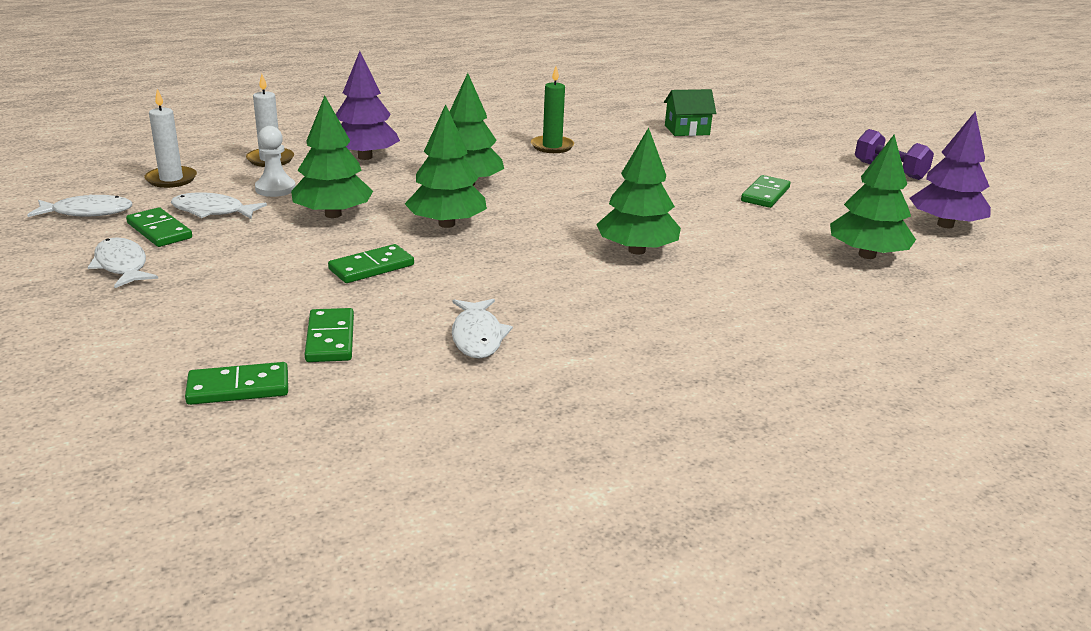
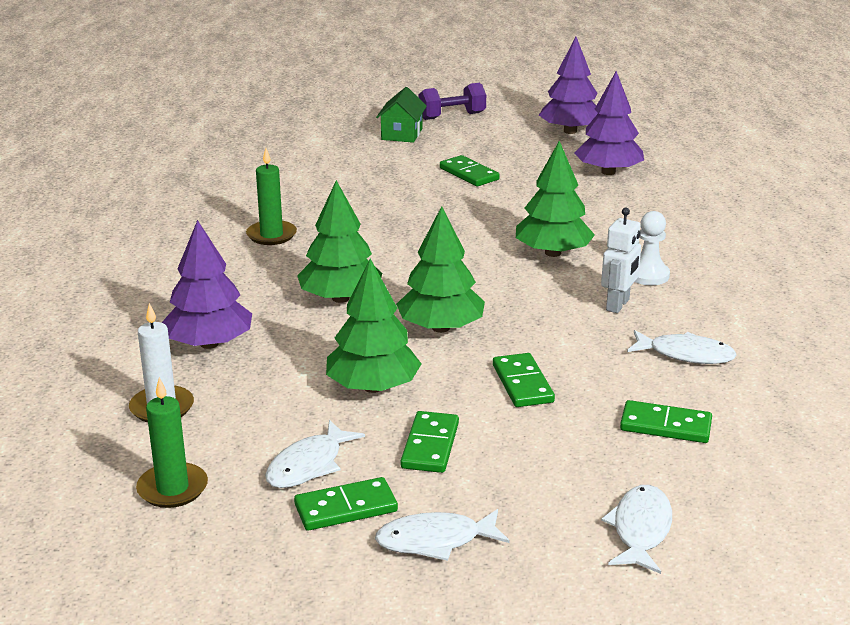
camera: 65 degrees left, 0 degrees up
white fish [27,194,133,217] -> white fish moved to [601,485,672,574]
white candle [144,89,197,188] -> green candle [136,377,208,508]
green domino [185,362,288,405] -> green domino moved to [401,411,459,473]
white pawn [255,126,296,197] -> white pawn moved to [635,211,670,285]
green house [664,89,716,136] -> green house moved to [376,87,427,143]
green tree [830,135,916,259] -> purple tree [575,71,644,175]
none -> white robot [601,208,641,313]

